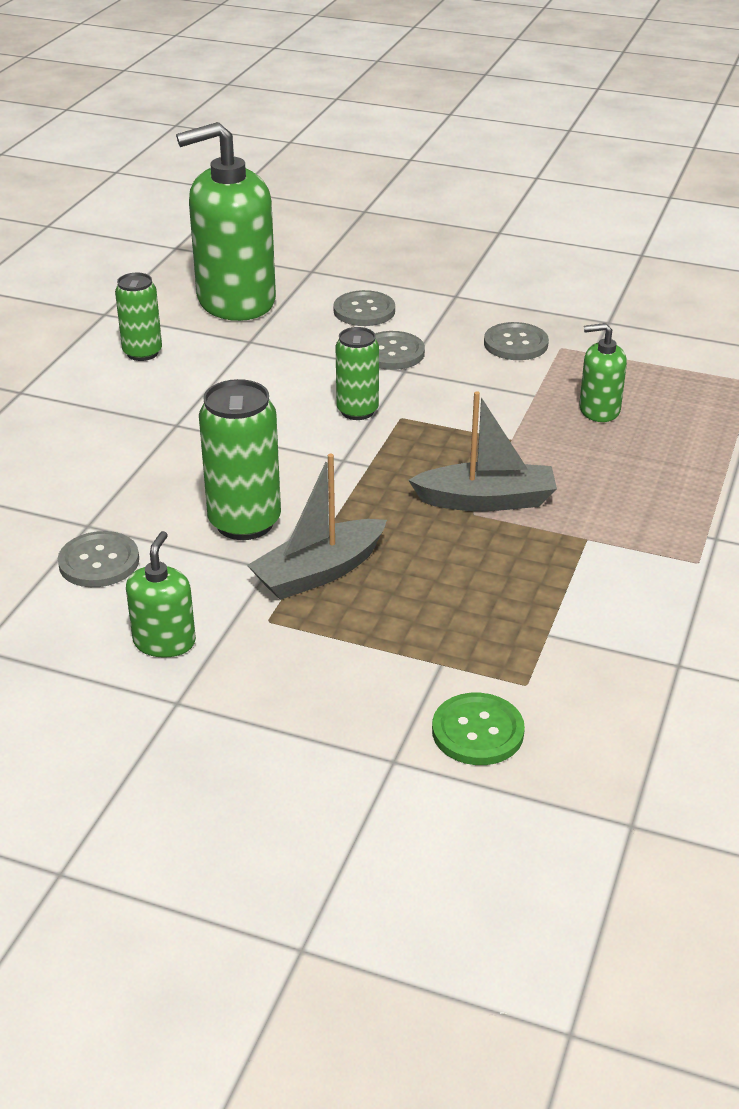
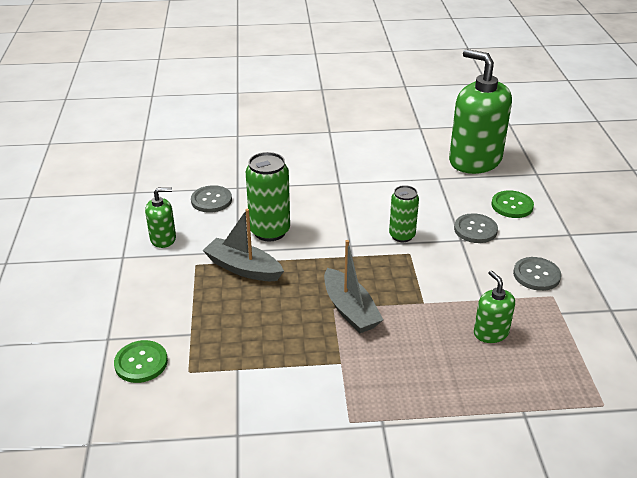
camera: 65 degrees right, 0 degrees up
green can [115,273,162,361] -> none
grey button [333,290,395,326] -> green button [491,190,534,218]

